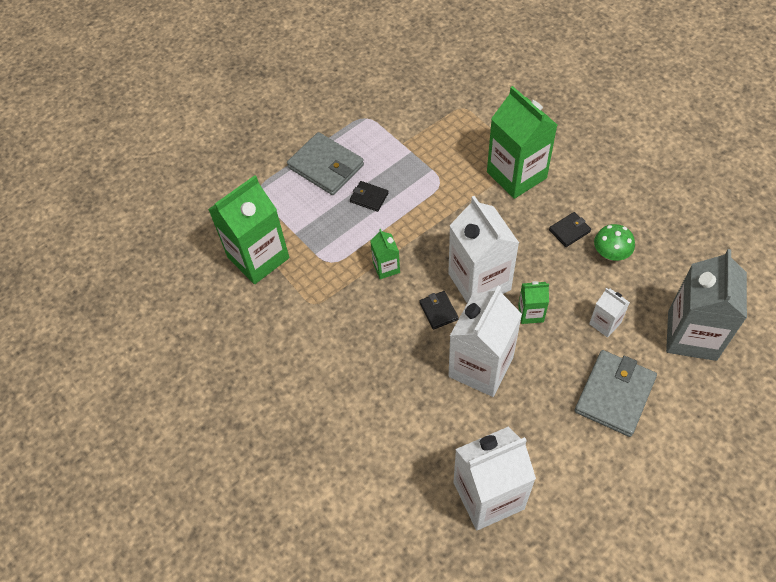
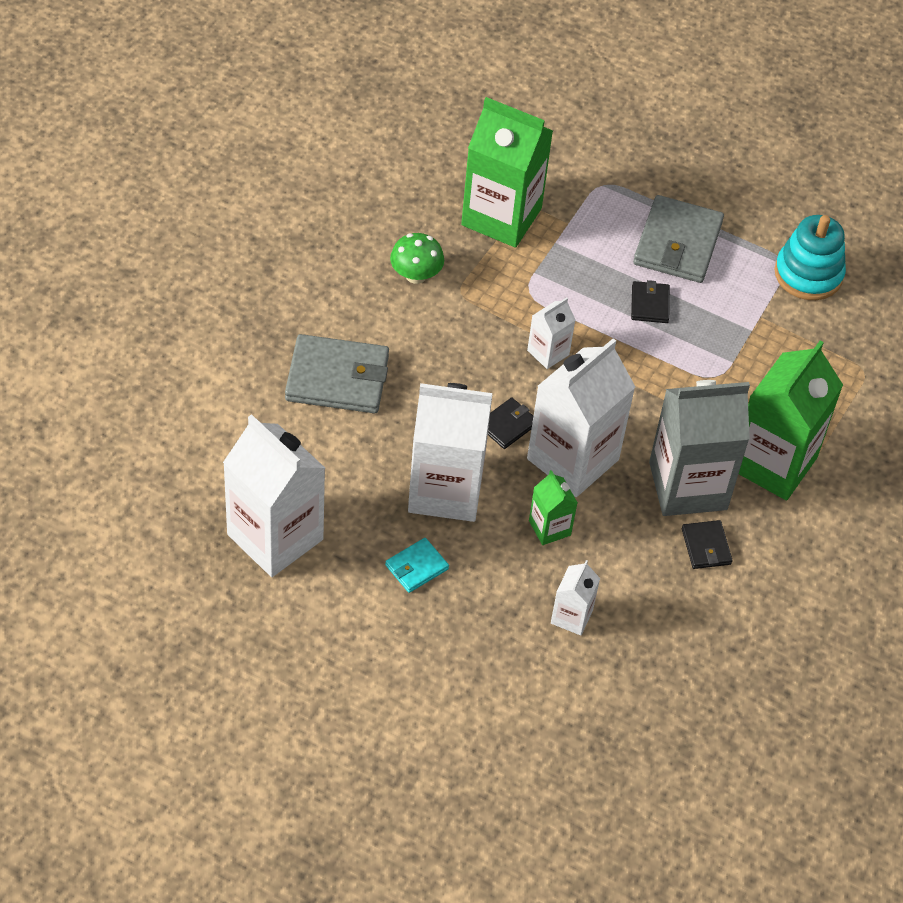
camera: 60 degrees right, 5 degrees down
green carton [370,229,400,279] -> white carton [527,297,575,369]
black wallet [549,212,591,247] -> black wallet turned 45 degrees clockwise [682,520,733,569]
grey wallet [574,350,657,437] -> grey wallet moved to [285,334,389,413]
green mushroom [594,224,635,261] -> green mushroom moved to [390,233,444,284]
grey carton [666,249,747,361] -> grey carton moved to [649,380,750,516]
none -> turquoise wallet [385,538,449,593]
none -> turquoise stacking toy [775,215,846,300]

